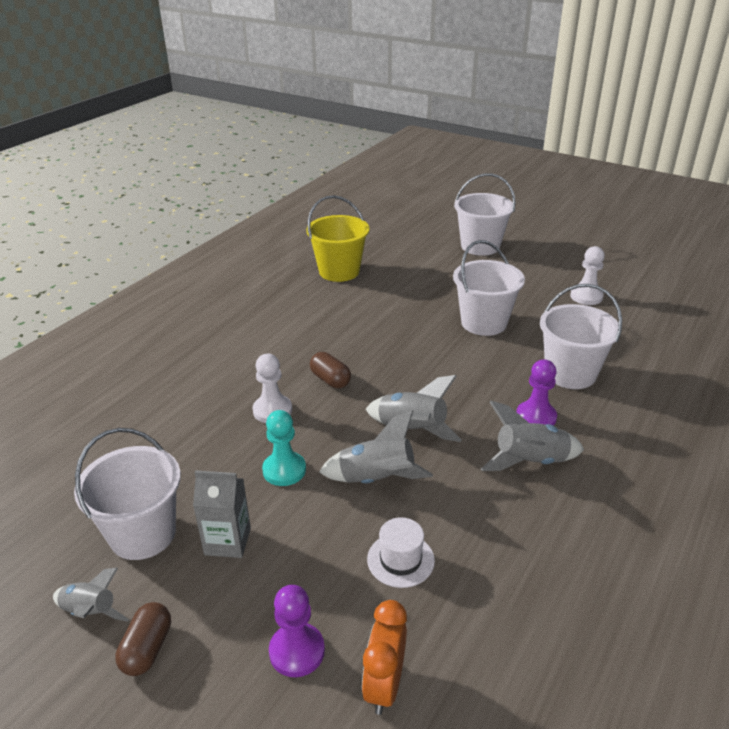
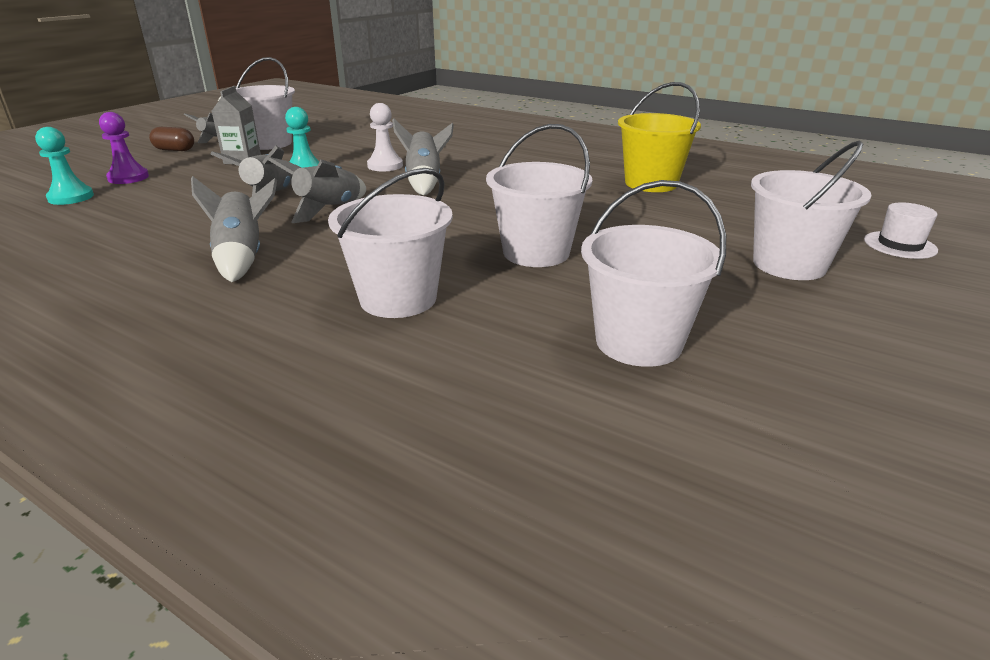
camera: 90 degrees right, 5 degrees down
brown capsule [310,352,351,388] -> grey rocket [392,118,454,195]
orange clock [362,600,407,715] -> turquoise pawn [35,127,94,205]
white hat [367,517,435,588] -> white hat moved to [864,202,938,259]
purple pawn [516,359,557,426] -> none
white pawn [570,246,605,305] -> white bucket [581,180,726,367]

